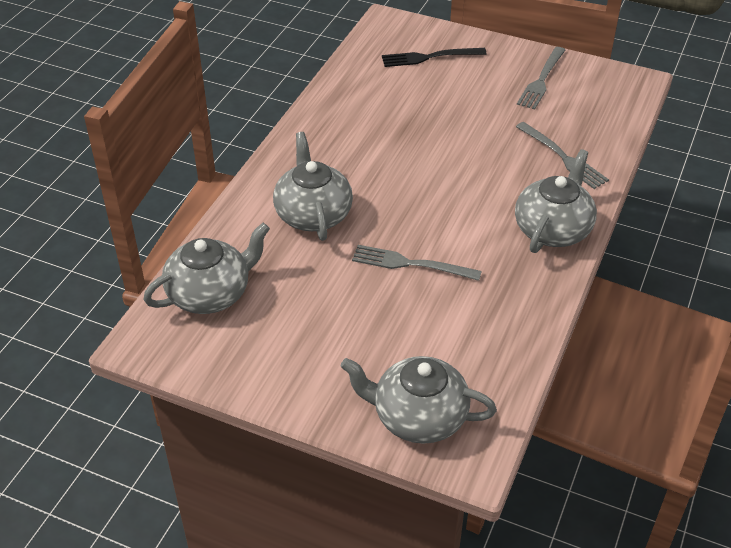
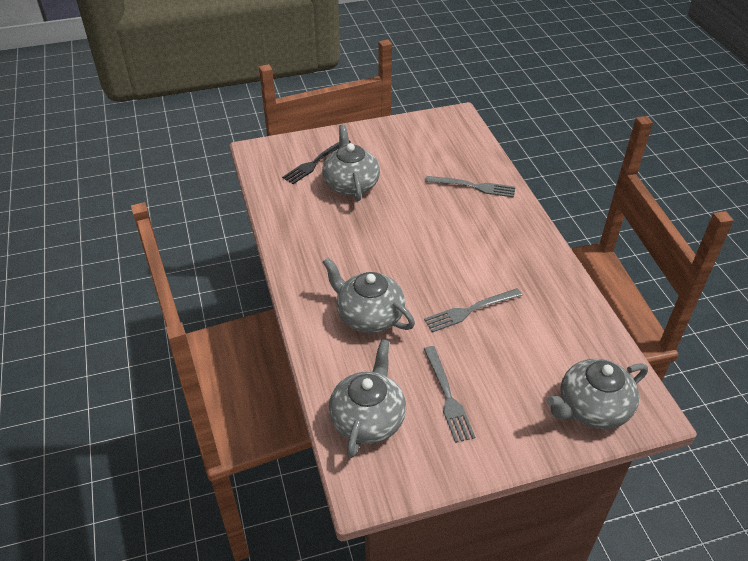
camera: 40 degrees left, 0 degrees up
grey teapot [515,149,597,253] -> grey teapot moved to [322,124,380,201]
grey fork [517,47,565,109] -> grey fork moved to [424,346,475,443]

